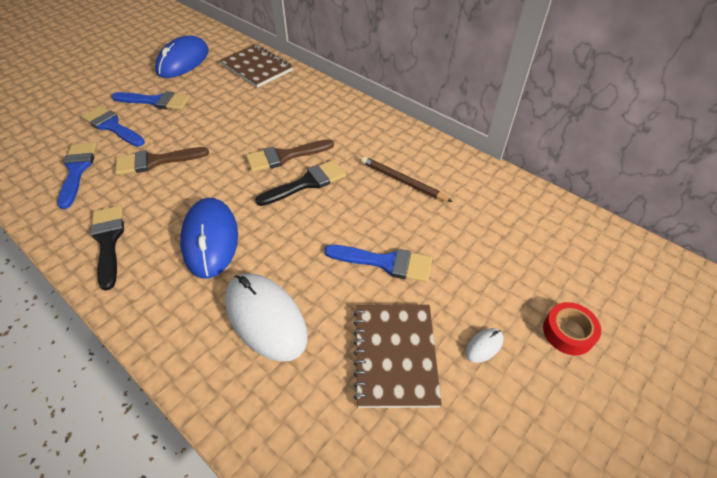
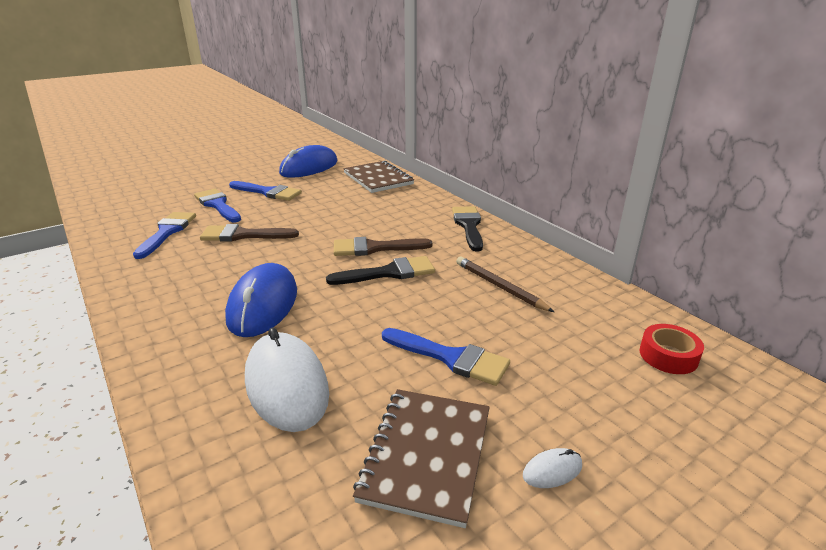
camera: 15 degrees right, 20 degrees down
black brush [90,205,124,291] -> black brush moved to [452,206,483,251]
red tape [543,302,601,355] -> red tape moved to [640,324,704,374]

